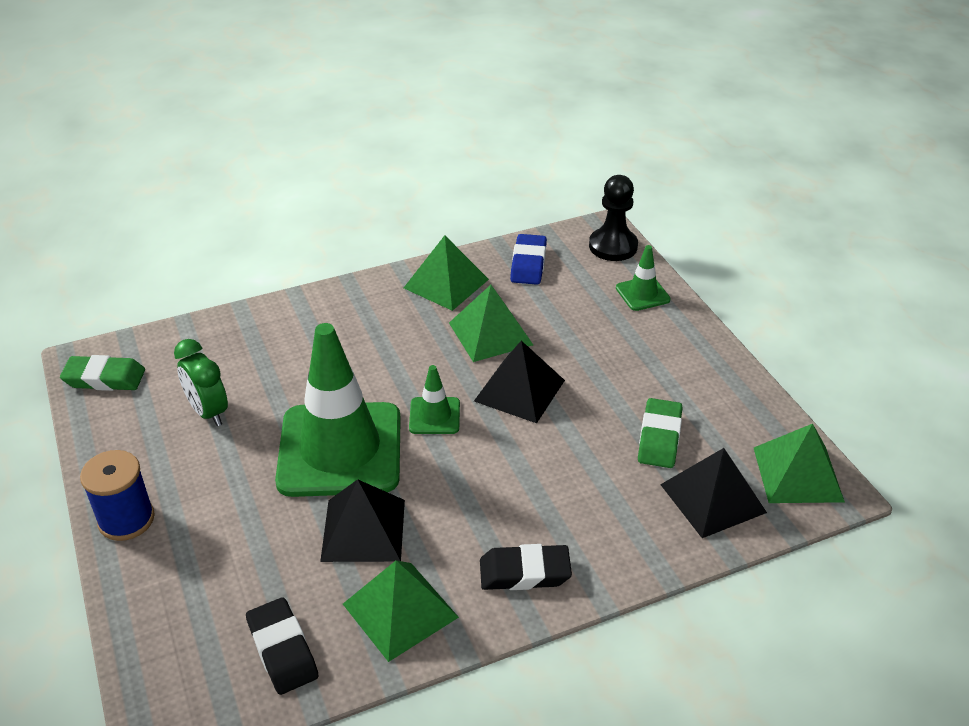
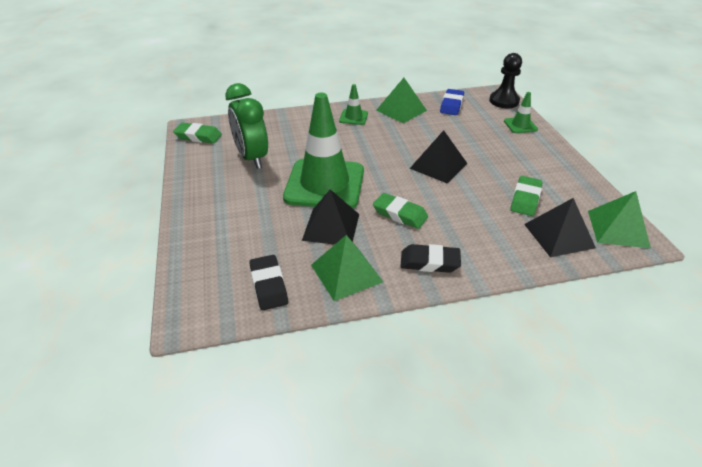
camera: 10 degrees right, 0 degrees up
blue spool [80,450,155,541] -> none
green clock [174,339,228,426] -> green clock [225,83,268,169], size x1.51
green traffic cone [409,365,460,434] -> green traffic cone moved to [339,84,368,125]
green pyramid [449,285,533,362] -> none
none -> green eraser [373,193,428,229]

